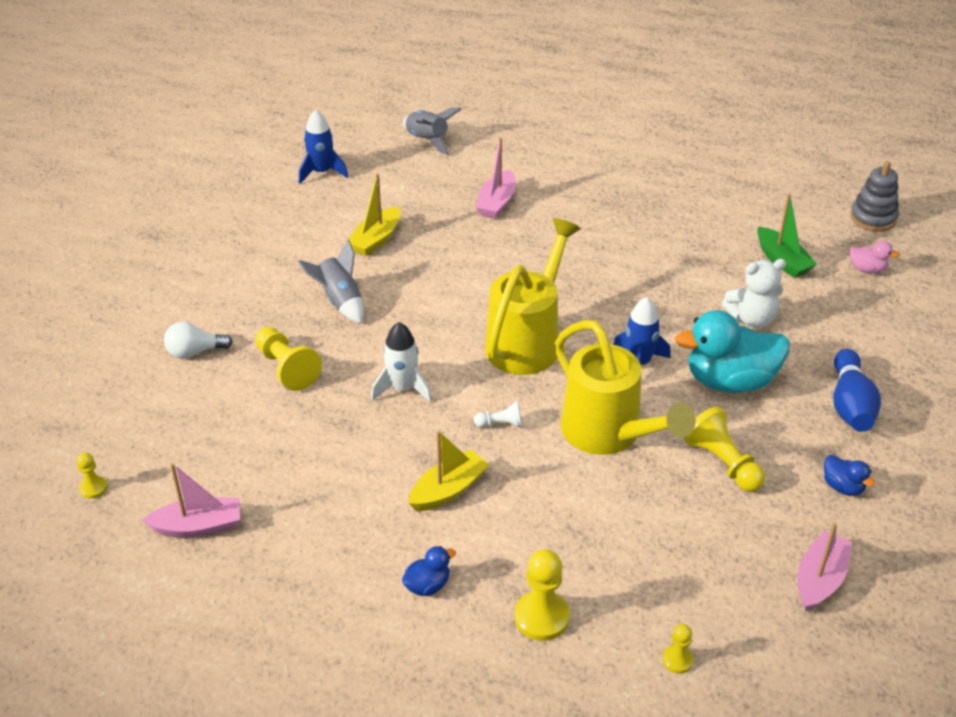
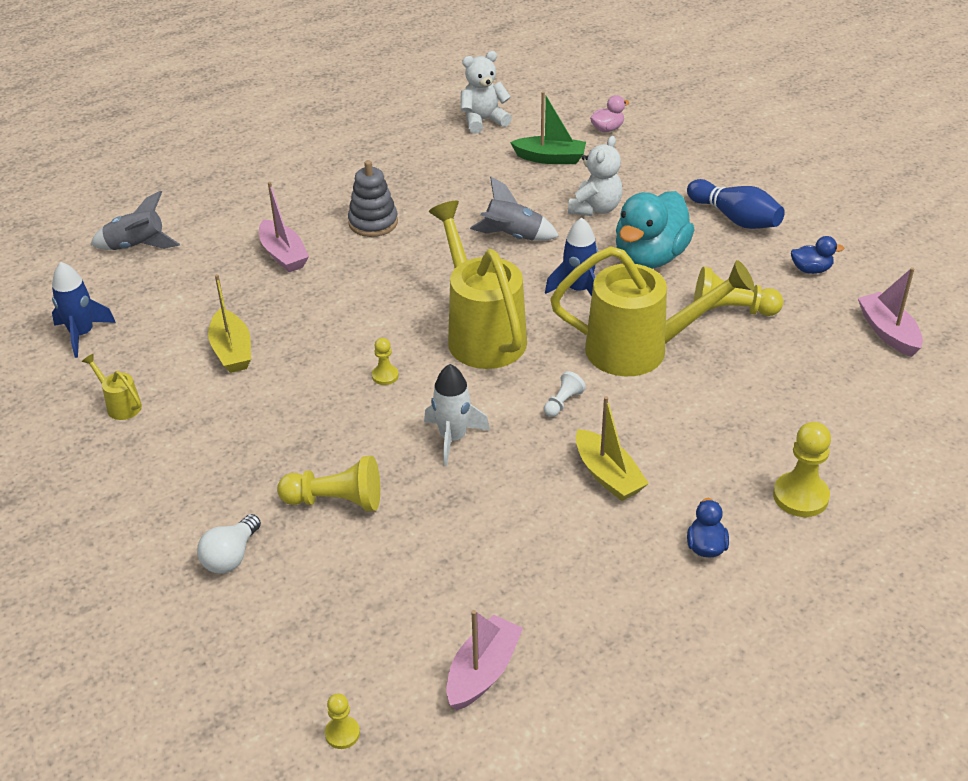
camera: 50 degrees left, 0 degrees up
grey rocket [298,239,364,324] -> grey rocket moved to [470,177,559,241]
yellow boat [408,430,489,511] -> yellow boat turned 150 degrees clockwise [576,396,649,501]
yellow pawn [662,624,694,674] -> yellow pawn moved to [372,338,399,385]
grey stacking toy [850,161,899,232] -> grey stacking toy moved to [348,160,398,237]
none -> yellow watering can [82,354,142,420]
none -> white teddy bear [461,51,512,134]

